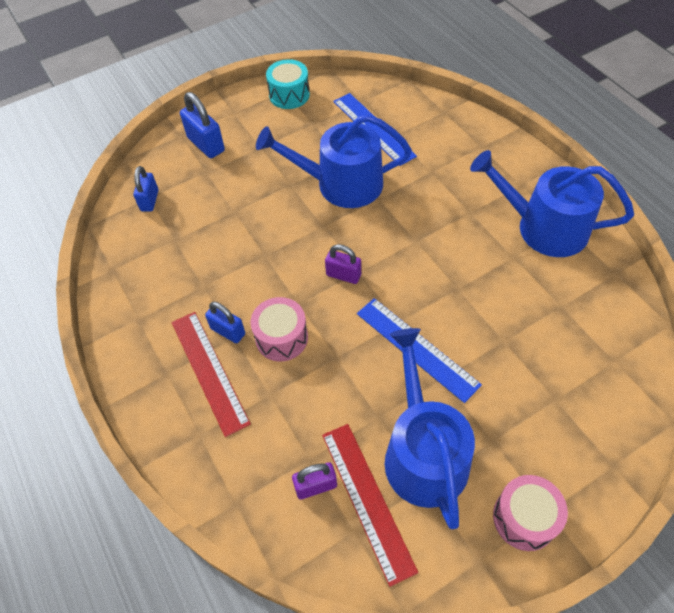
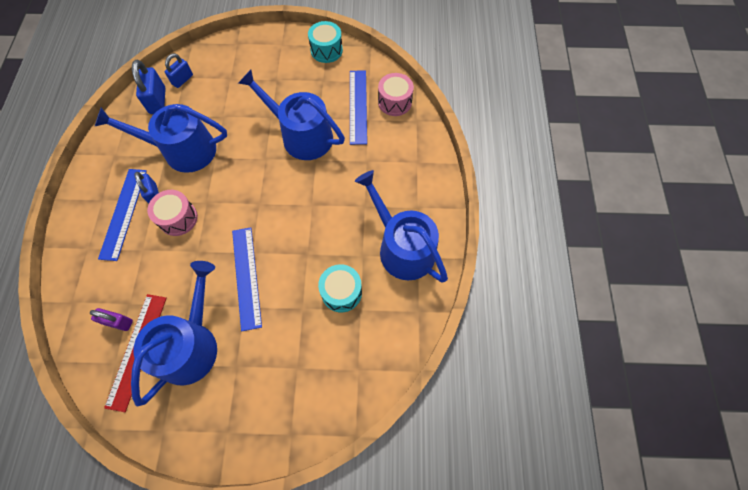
camera: 30 degrees right, 10 degrees up
red ruler [172,312,251,437] -> blue ruler [98,169,147,261]
blue padlock [180,92,225,158] -> blue padlock moved to [132,60,166,114]
purple padlock [325,244,361,284] -> none
pink drum [493,475,568,551] -> pink drum moved to [378,73,414,116]
none -> blue watering can [95,104,227,173]
none -> turquoise drum [318,264,362,312]

